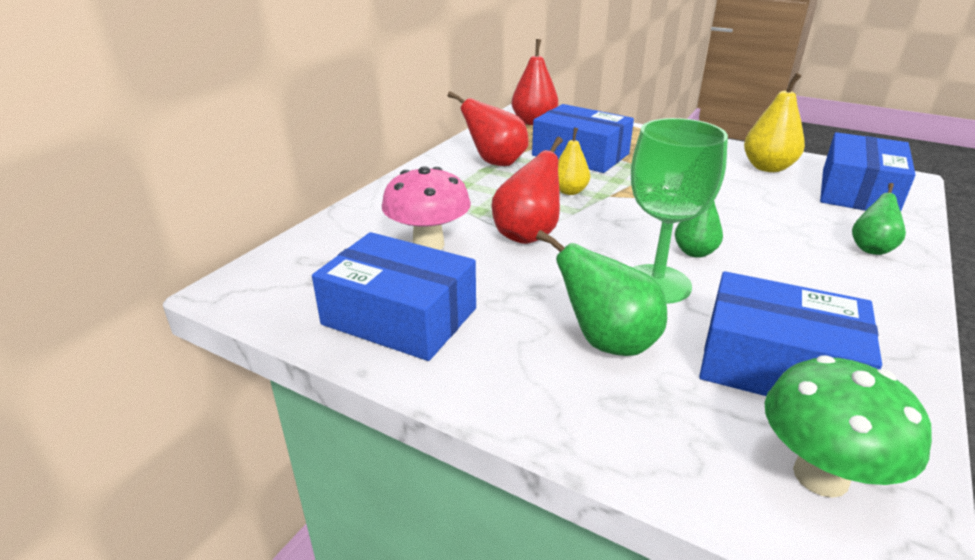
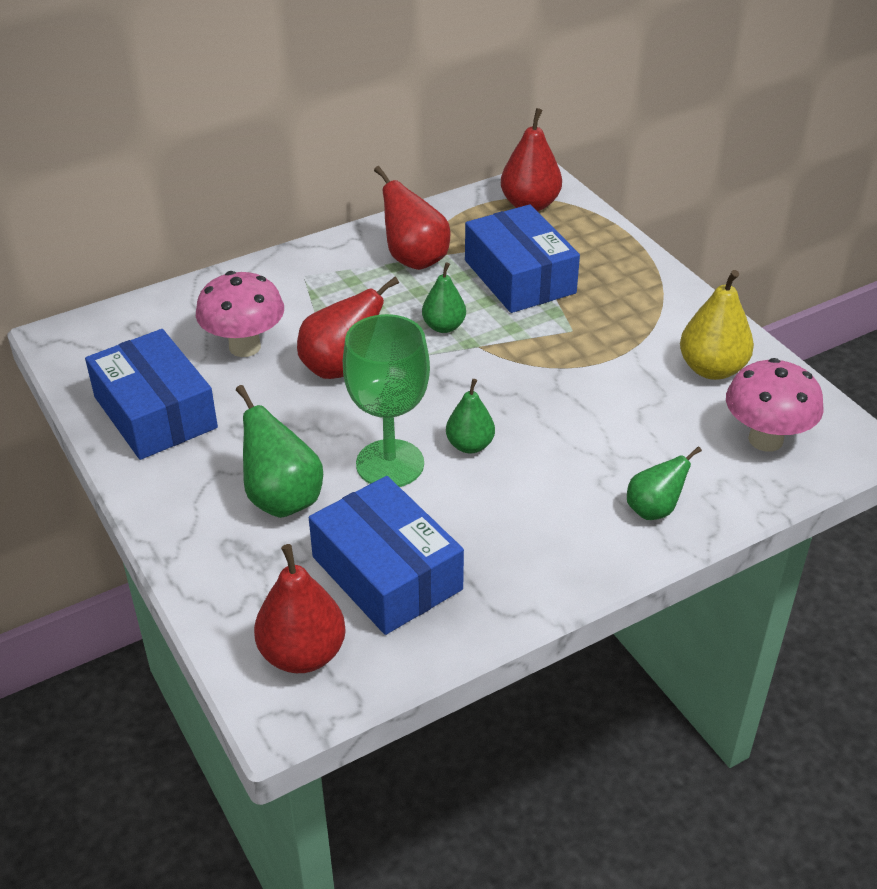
camera: 30 degrees right, 10 degrees up
yellow pear [558,128,590,195] -> green pear [422,263,466,333]
green mushroom [765,356,932,498] -> red pear [254,544,346,673]
blue box [820,132,916,211] -> pink mushroom [726,358,824,452]

